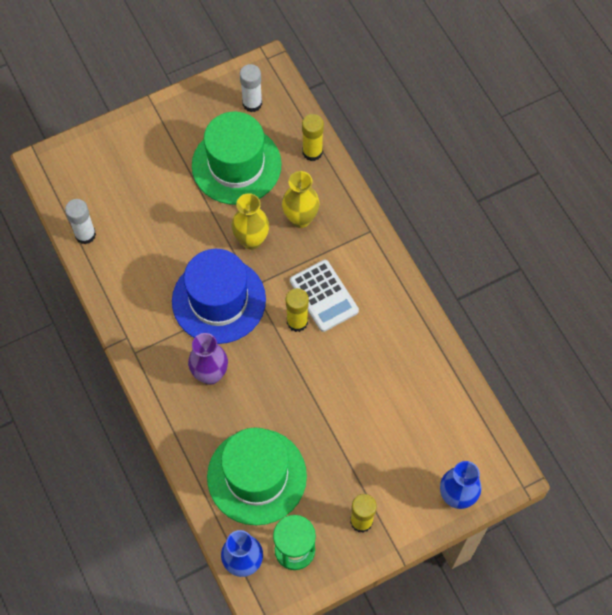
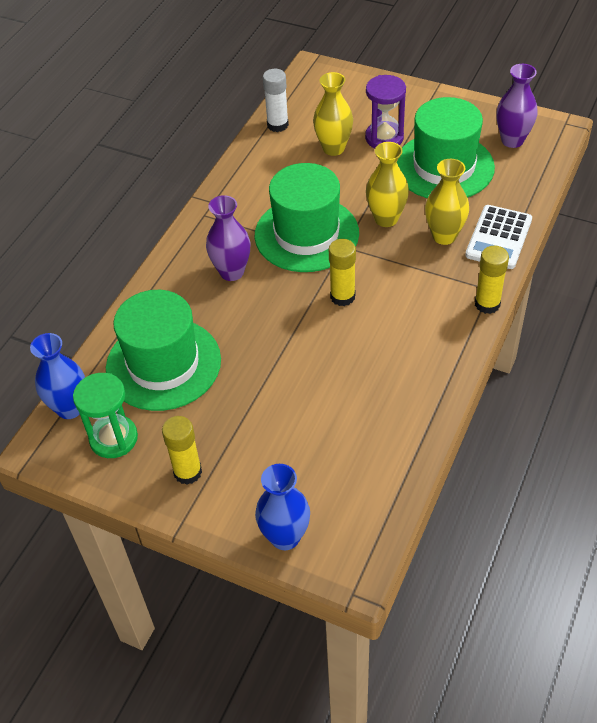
camera: 55 degrees right, 15 degrees down
blue hat [172,249,266,344] -> green hat [255,163,359,272]
white glue stick [240,64,262,112] -> purple vase [497,64,538,148]
white calculator [290,260,359,332] -> white calculator moved to [465,205,532,269]
yellow glue stick [302,114,324,161] -> yellow glue stick moved to [475,246,509,314]
none -> yellow vase [313,72,353,156]
none -> purple hourglass [365,75,406,148]

